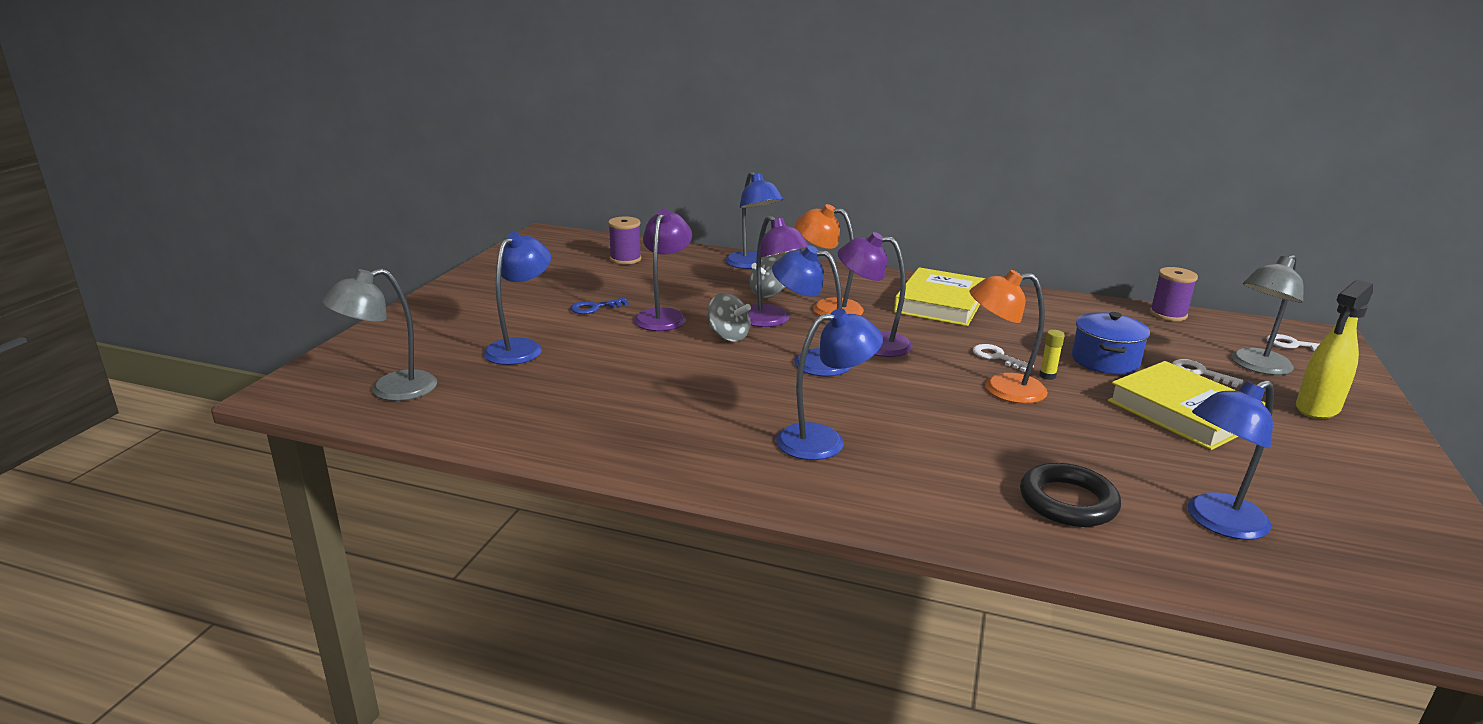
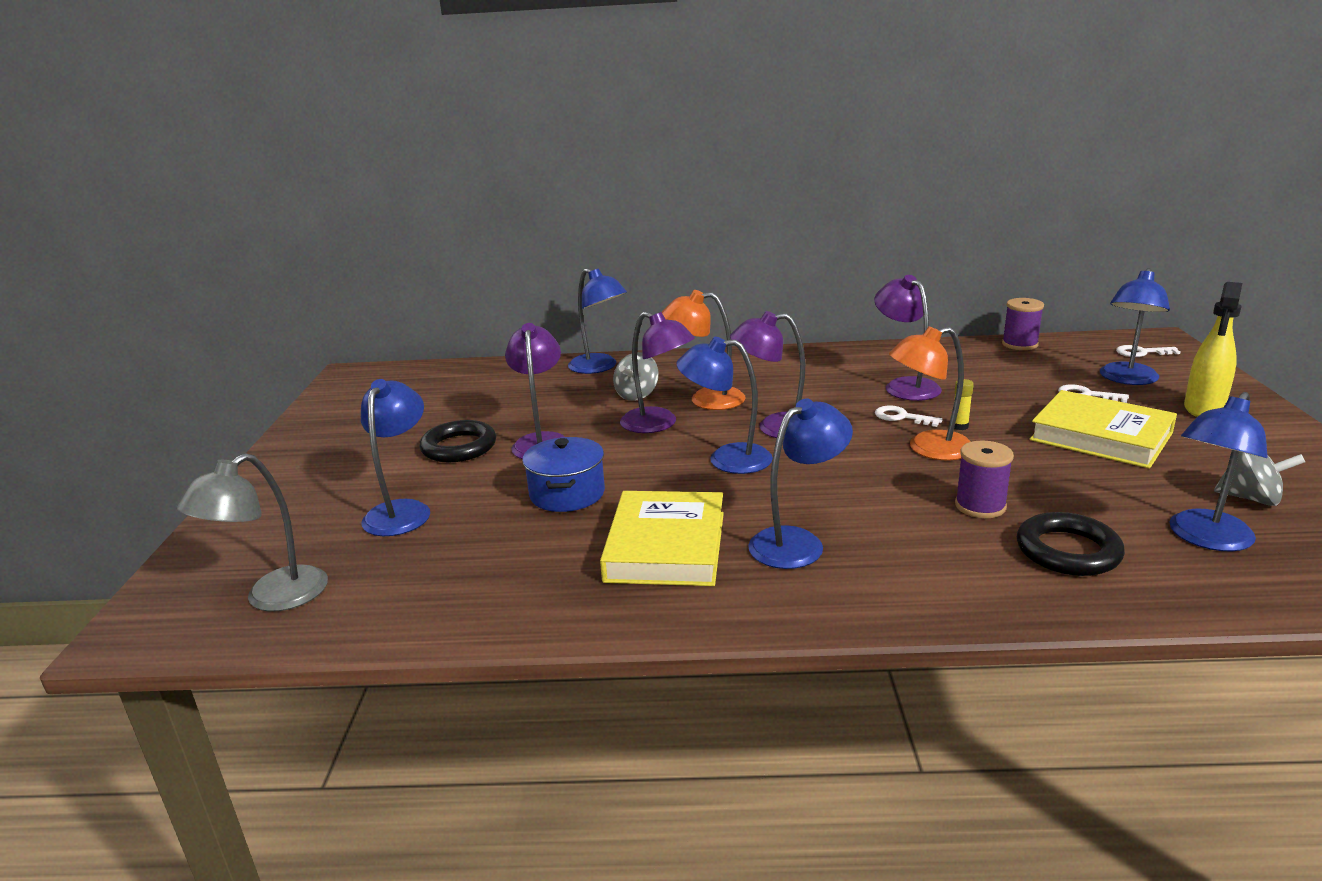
camera: 15 degrees left, 0 degrees up
blue key [570,298,629,314] -> black ring [420,420,496,462]
purple spool [608,216,641,265] -> purple spool moved to [955,440,1014,518]
grey spinning top [708,293,751,342] -> grey spinning top moved to [1214,452,1305,506]
yellow book [894,267,986,326] -> yellow book moved to [600,491,724,586]
blue pot [1072,312,1150,374] -> blue pot moved to [522,437,605,512]
grey lamp [1231,255,1304,375] -> blue lamp [1100,268,1170,385]
none -> purple lamp [874,275,942,401]

